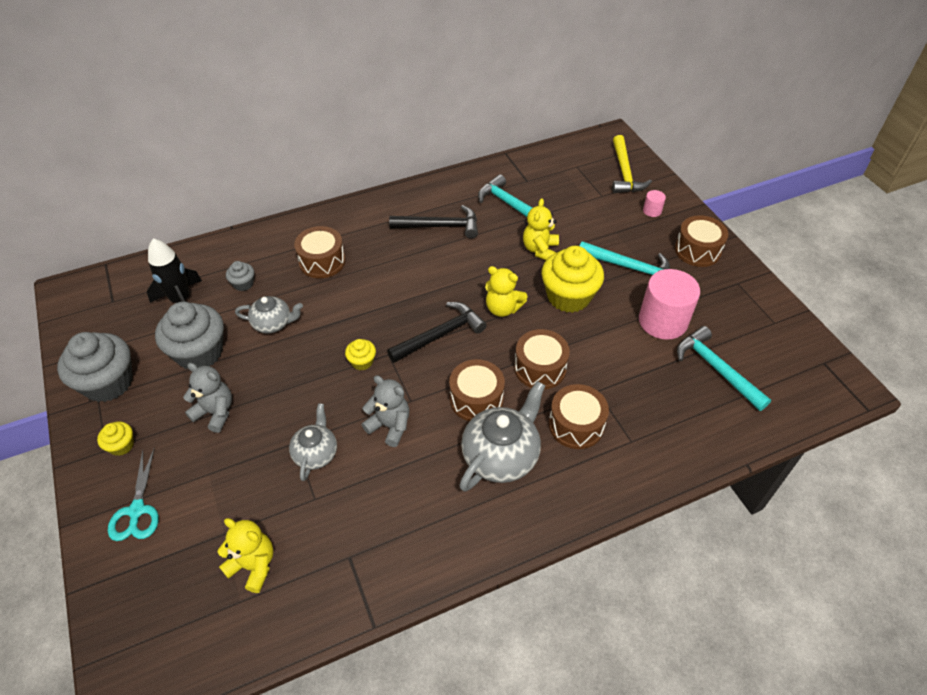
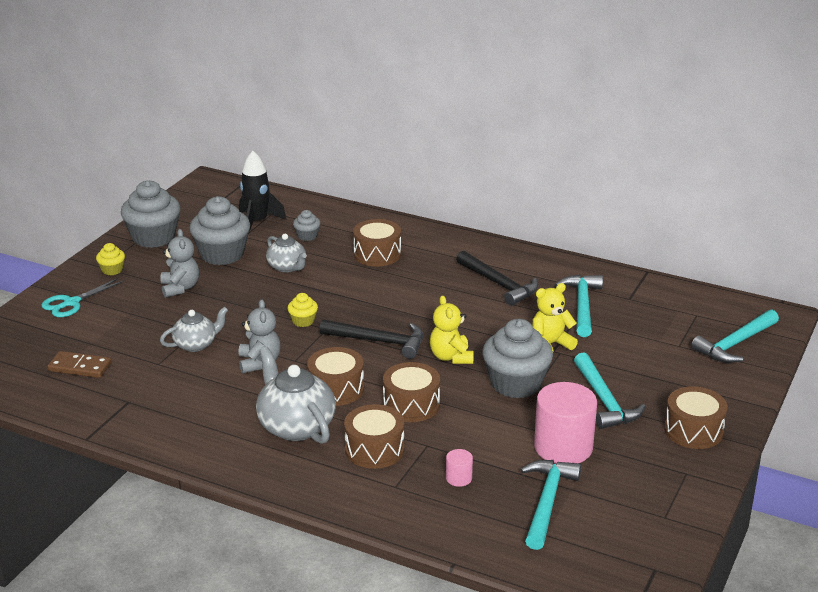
camera: 50 degrees right, 20 degrees down
yellow teddy bear [218,518,274,593] -> brown domino [47,351,112,378]
grey teapot [459,381,545,492] -> grey teapot turned 120 degrees counterclockwise [256,347,336,444]
yellow cupcake [542,246,604,313] -> grey cupcake [482,319,553,398]
yellow hammer [612,135,652,193] -> turquoise hammer [691,309,779,363]
pink cylinder [643,190,666,217] -> pink cylinder moved to [446,449,473,487]

